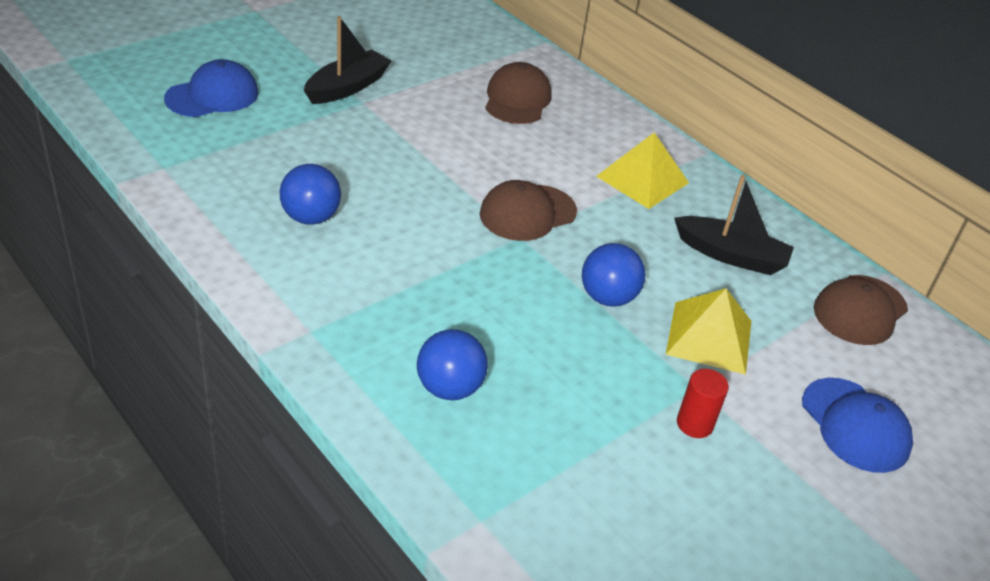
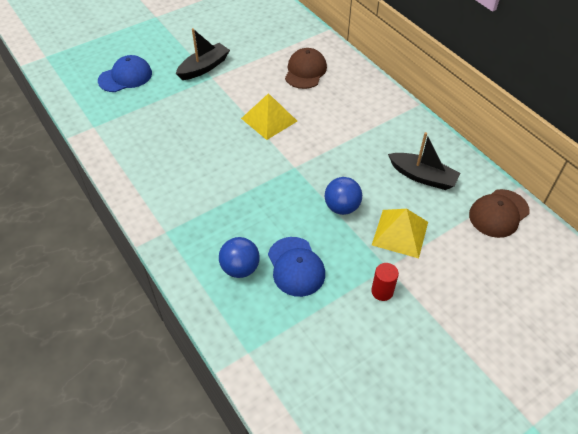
camera: 10 degrees right, 10 degrees up
blue ball [280,164,341,225] -> none
brown cap [480,180,577,241] -> none
yellow pyramid [596,133,689,209] -> yellow pyramid moved to [241,93,297,140]
blue cap [802,378,913,473] -> blue cap moved to [268,237,325,297]

